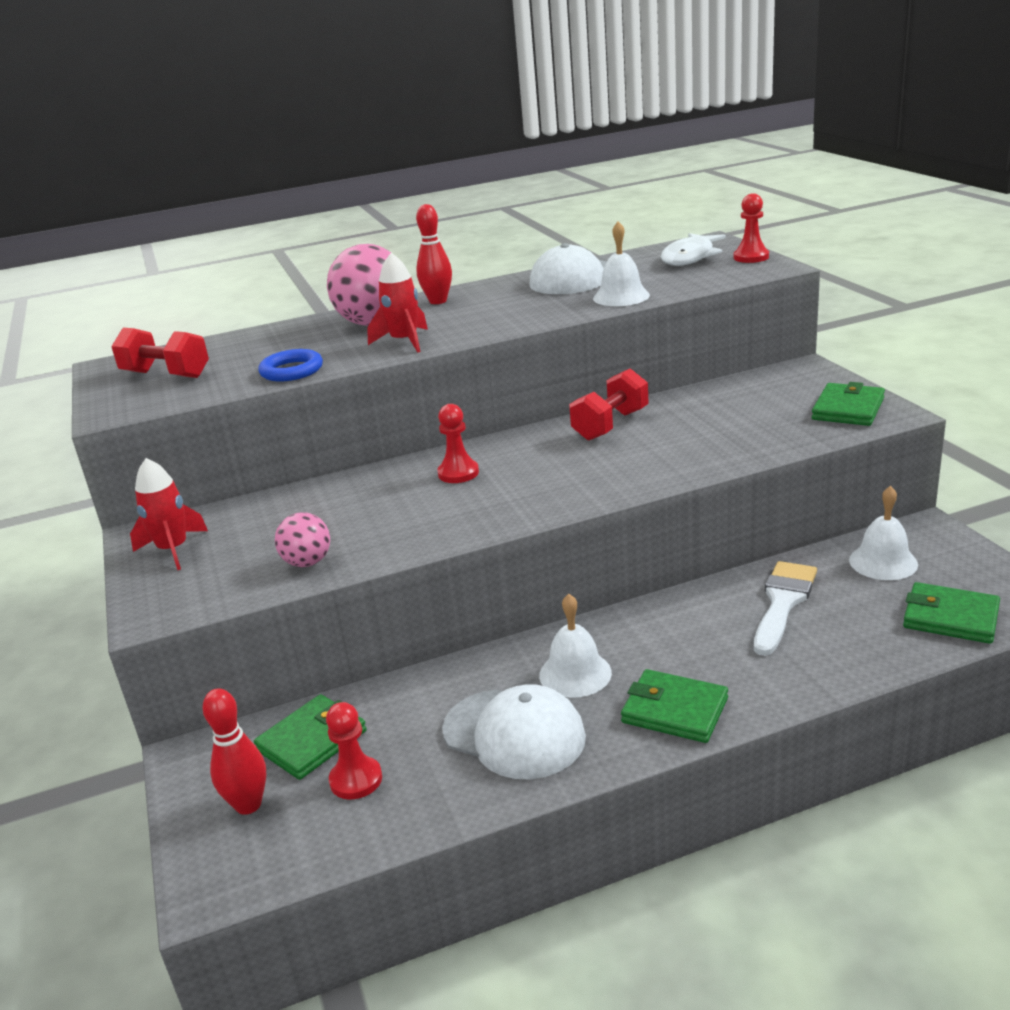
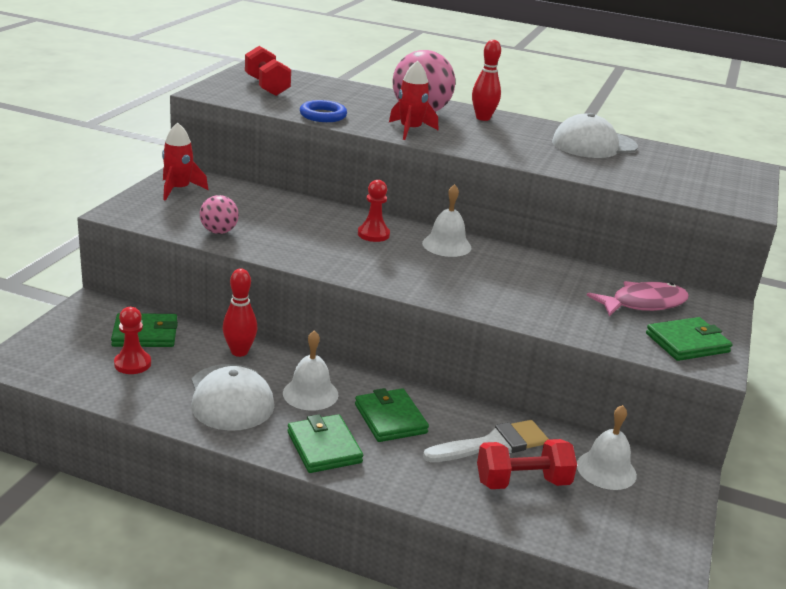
camera: 35 degrees right, 0 degrees up
red bowling pin [202,688,266,815] -> red bowling pin moved to [223,268,257,357]
red dumbbell [569,368,649,441] -> red dumbbell moved to [477,439,577,489]
white bell [593,221,650,306] -> white bell moved to [422,184,471,257]
white fish [661,233,726,266] -> none
red pawn [734,193,769,263] -> none
green wallet [903,582,1000,644] -> green wallet moved to [355,388,429,442]
none -> pink fish [587,281,689,316]

